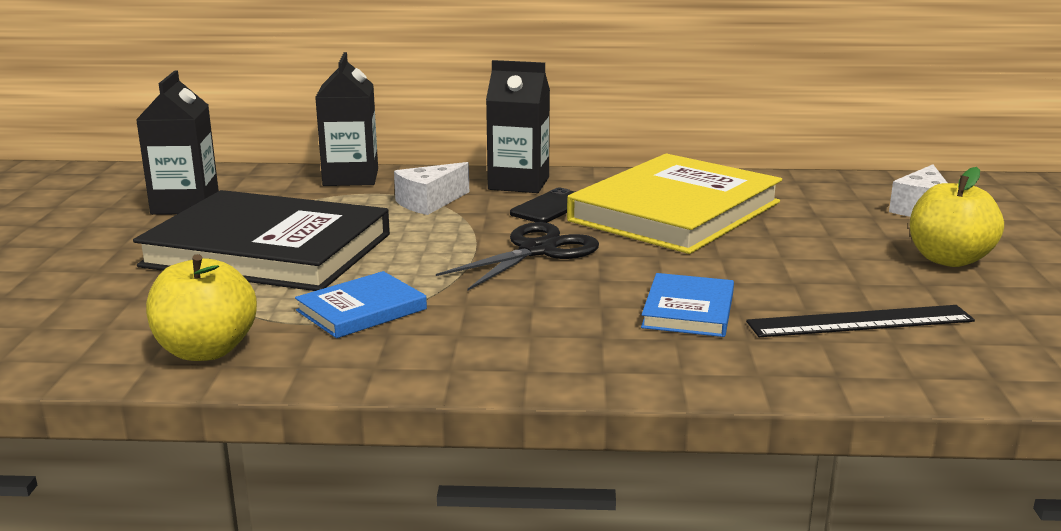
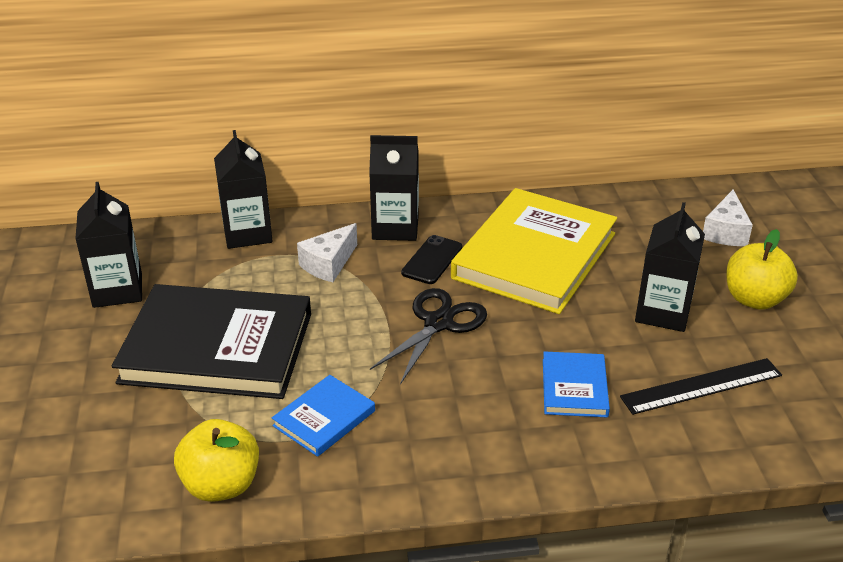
camera: 10 degrees left, 15 degrees up
none -> black carton [635,202,705,332]

